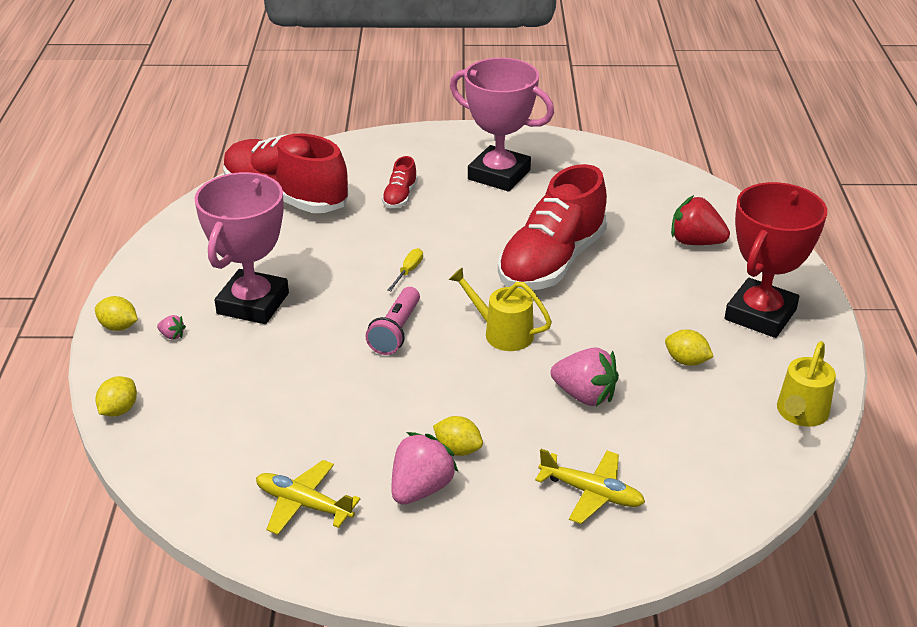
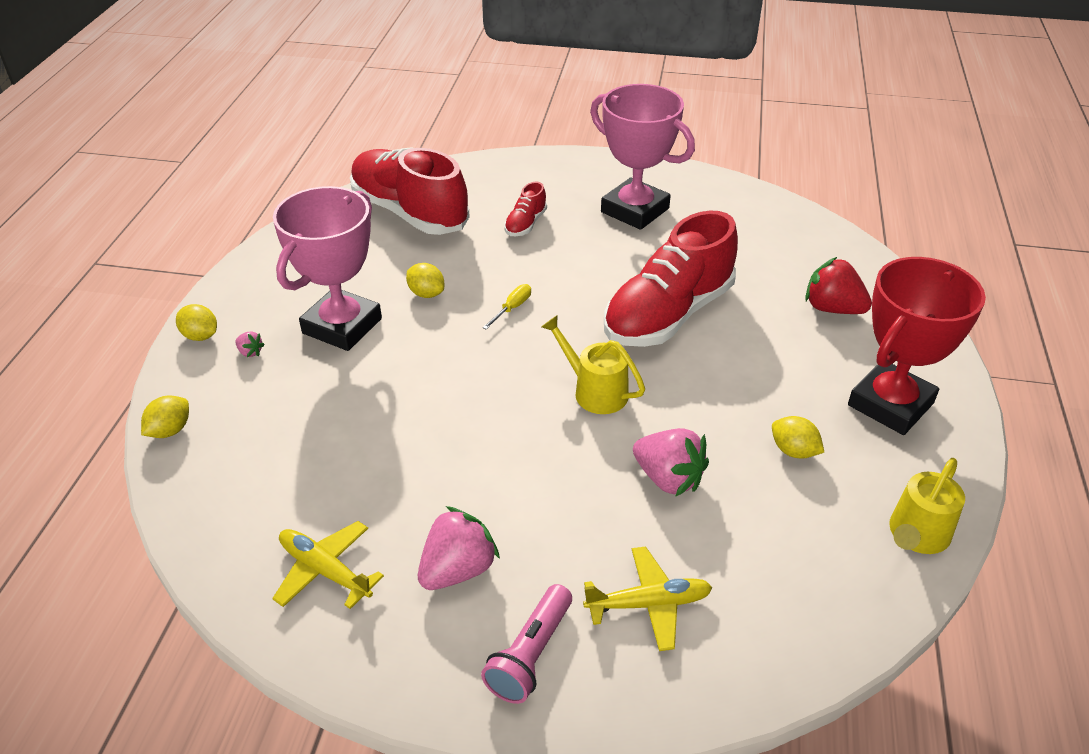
camera: 10 degrees right, 5 degrees up
pink flashlight [365,287,420,355] -> pink flashlight moved to [481,584,572,704]
yellow lemon [433,416,483,456] -> yellow lemon moved to [406,263,444,298]
yellow plane [535,449,645,524] -> yellow plane turned 45 degrees counterclockwise [583,546,712,651]

